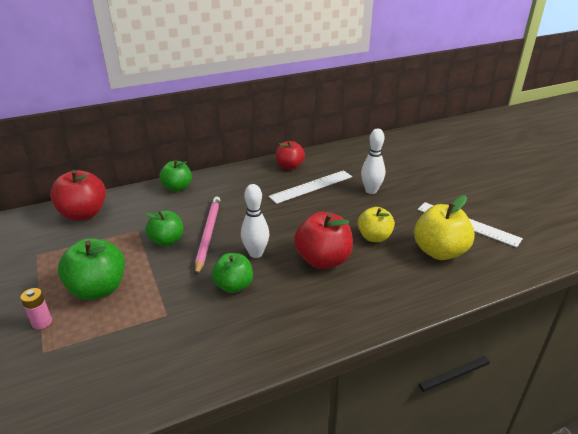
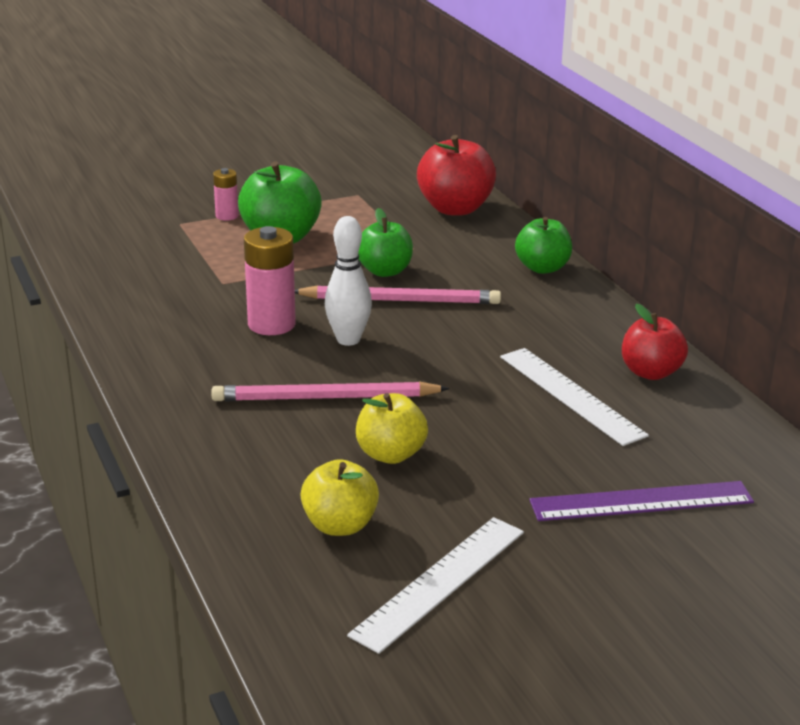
camera: 90 degrees right, 5 degrees down
green apple [211,253,253,293] -> pink battery [244,226,296,335]
red apple [294,212,353,269] -> pink pencil [211,382,449,401]
white bowling pin [361,129,385,194] -> none
yellow apple [414,195,475,260] -> yellow apple [301,459,379,536], size x0.66
none -> purple ruler [529,481,754,521]

